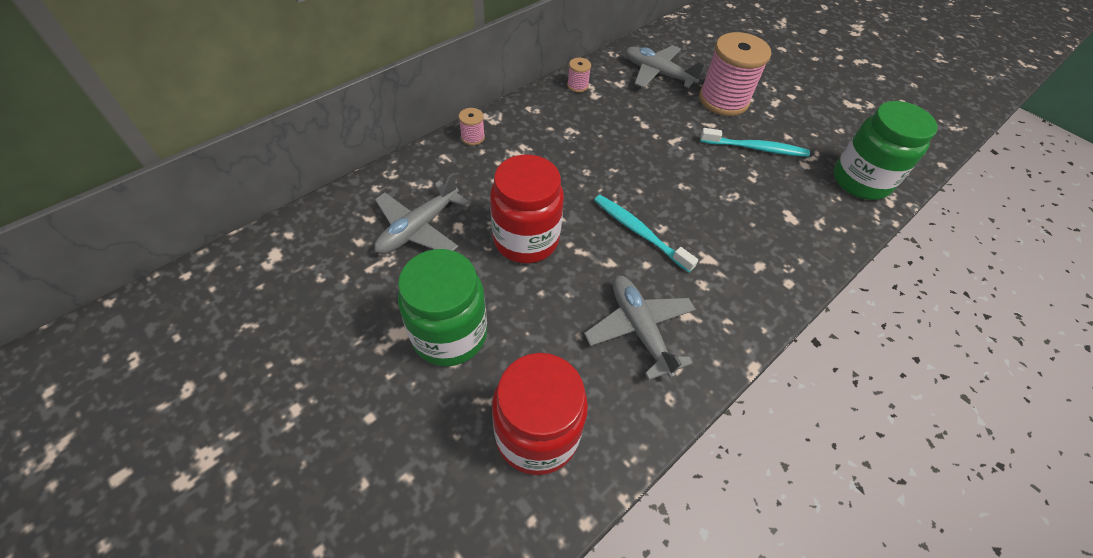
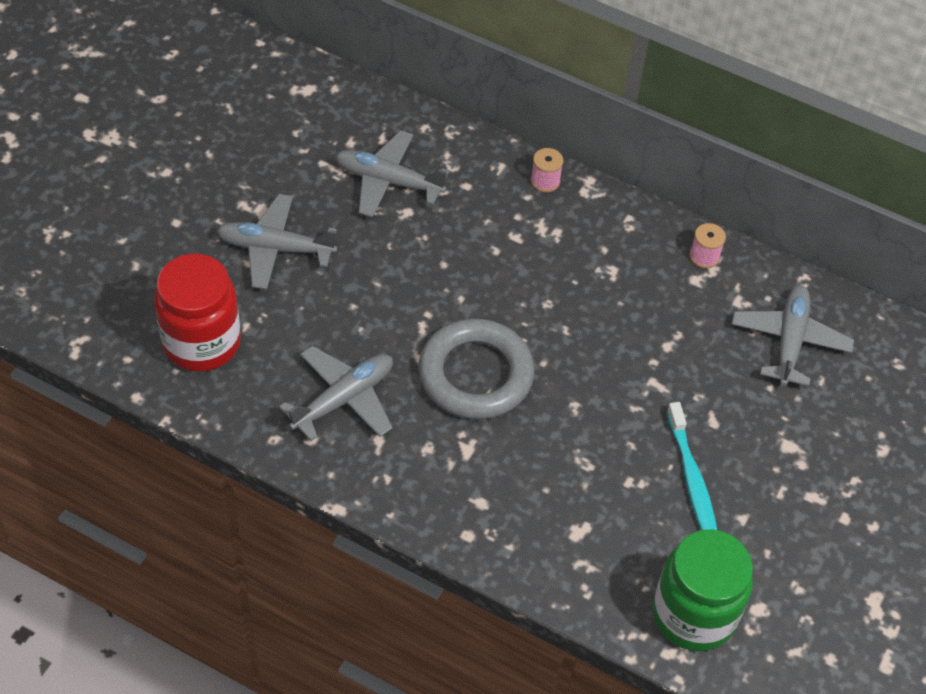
camera: 70 degrees right, 0 degrees up
green jar [398,249,487,366] -> grey plane [217,194,337,290]
red jar [490,155,564,263] -> none
turquoise toothbrush [594,195,698,272] -> grey ring [418,318,534,420]
pink spool [699,32,771,116] -> none

